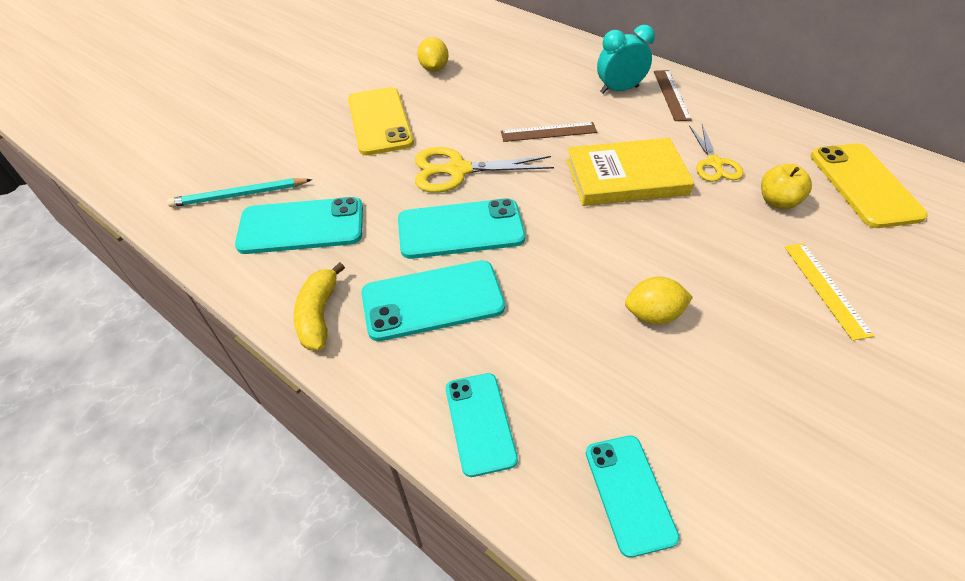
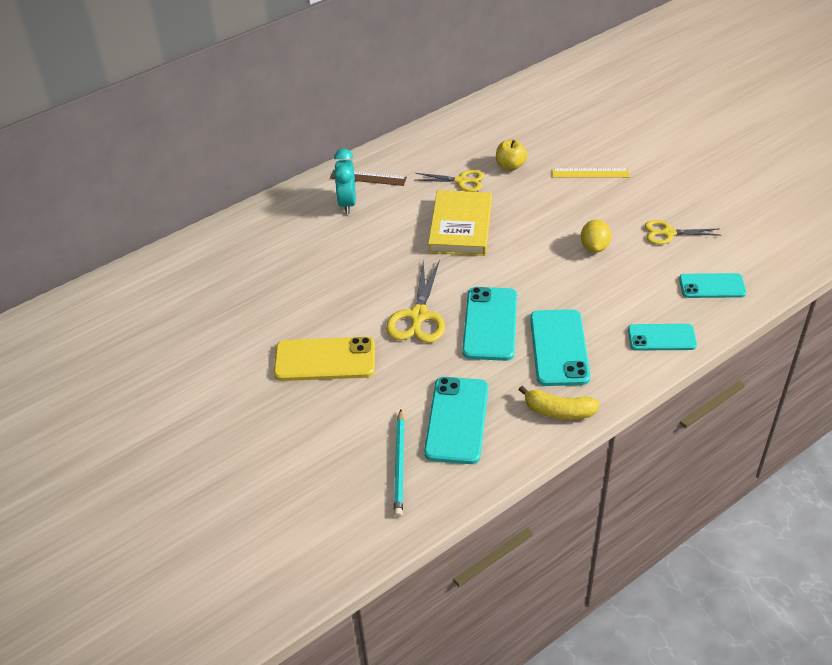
camera: 75 degrees left, 5 degrees down
yellow lemon [417,37,448,72] -> none
brown ruler [501,122,597,142] -> none
yellow phone [810,143,928,228] -> none
none -> yellow scissors [645,220,721,245]

